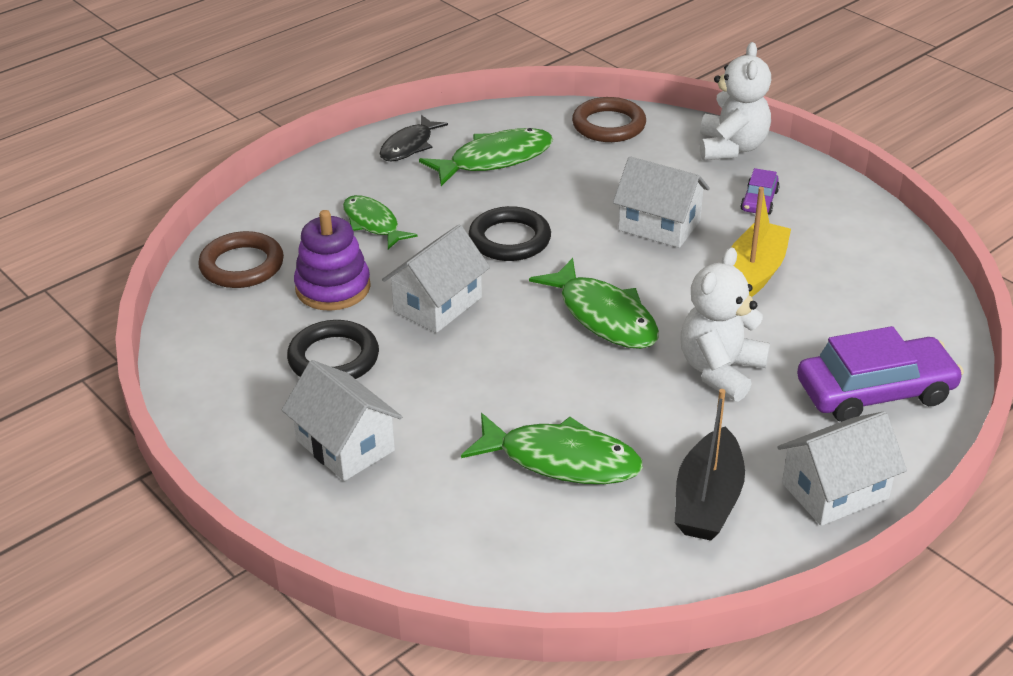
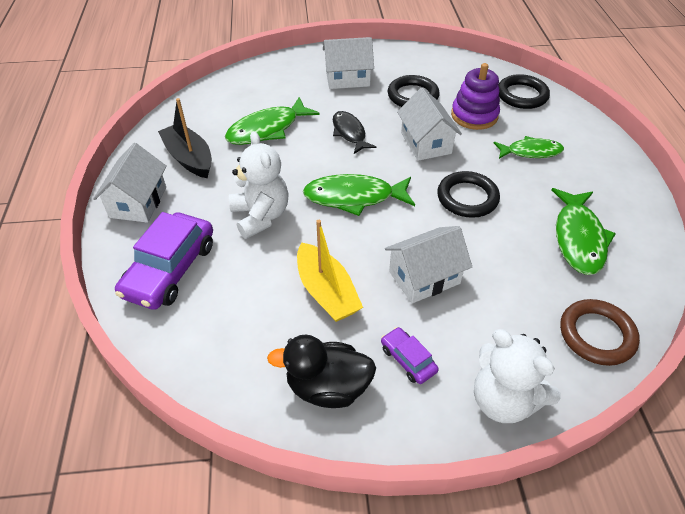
camera: 125 degrees right, 10 degrees up
brown ring [198,231,284,288] -> black ring [498,74,550,109]
black fish [379,115,448,161] -> black fish moved to [333,111,376,154]
none -> black duck [267,335,376,408]

